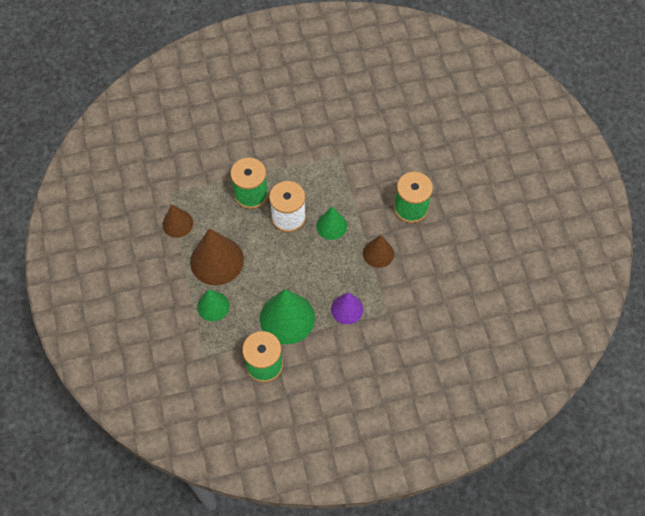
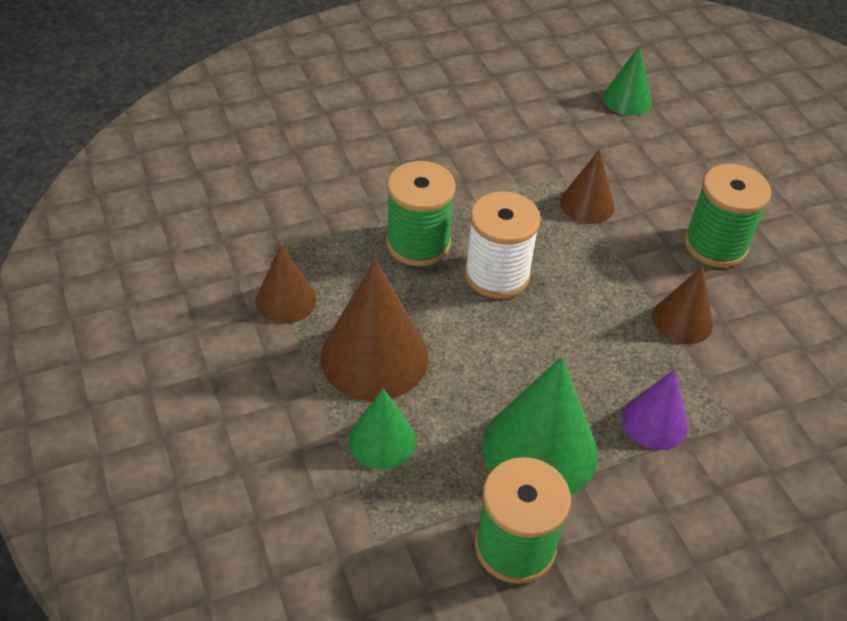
camera: 10 degrees left, 15 degrees down
green cone [316,207,347,240] -> green cone moved to [602,45,652,116]
none -> brown cone [560,149,615,224]

